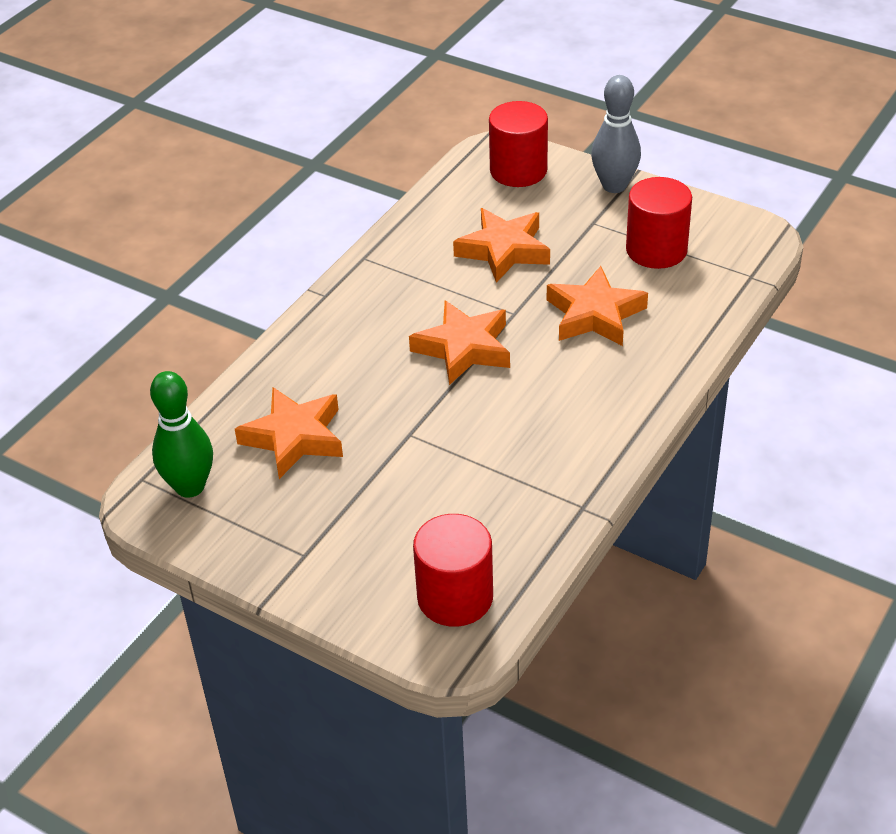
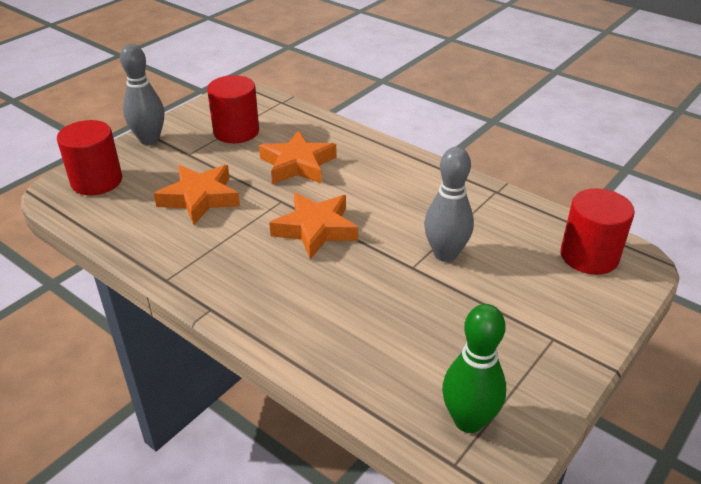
camera: 85 degrees left, 5 degrees down
orange star [235,387,343,479] -> none
none -> grey bowling pin [424,147,474,262]

